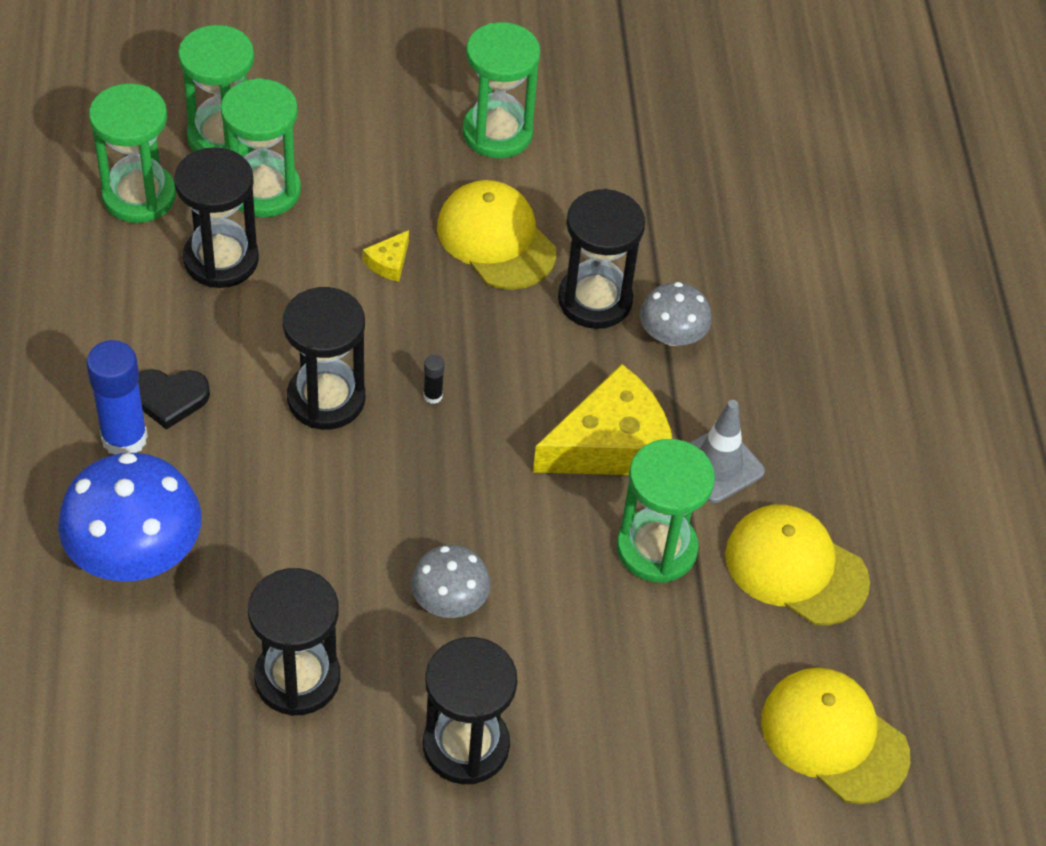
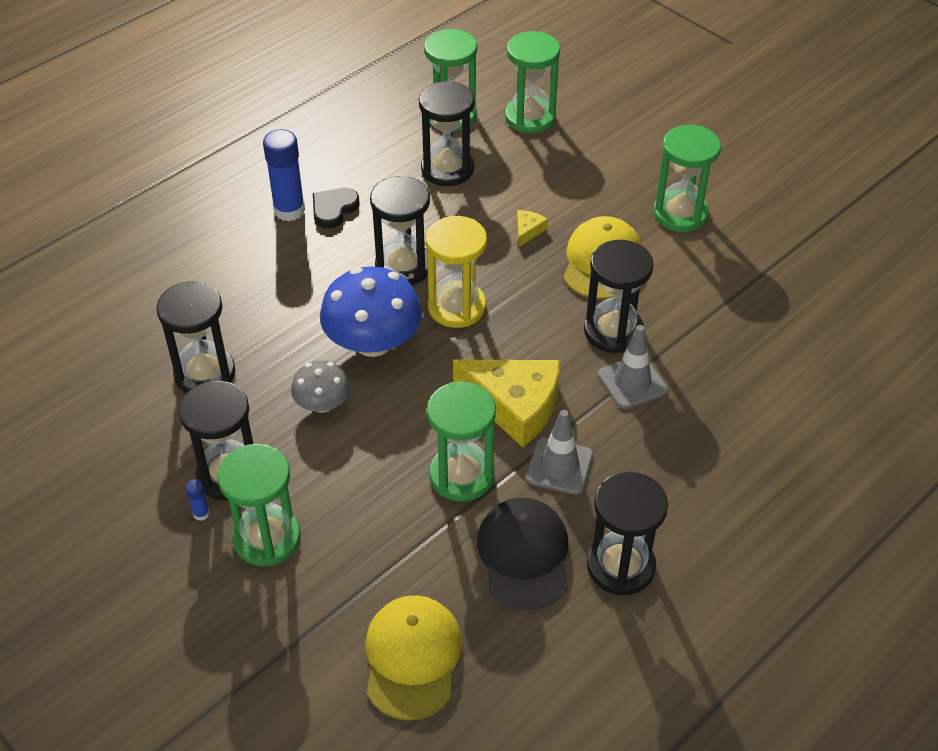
camera: 55 degrees right, 5 degrees down
blue mushroom [58,453,201,582] -> blue mushroom moved to [320,266,422,357]
black heart [138,369,210,430] -> black heart turned 75 degrees clockwise [313,188,359,229]
green hourglass [221,78,301,217] -> green hourglass moved to [218,444,301,566]
yellow cheese [363,230,409,282] -> yellow cheese turned 120 degrees clockwise [517,210,548,247]
black glue stick [424,355,445,404] -> yellow hourglass [426,216,487,328]
grey mushroom [640,282,712,346] -> grey traffic cone [598,325,668,409]
yellow cap [725,504,870,625] -> black cap [477,498,568,611]
none -> blue glue stick [185,479,210,521]
none -> black hourglass [587,472,668,596]

